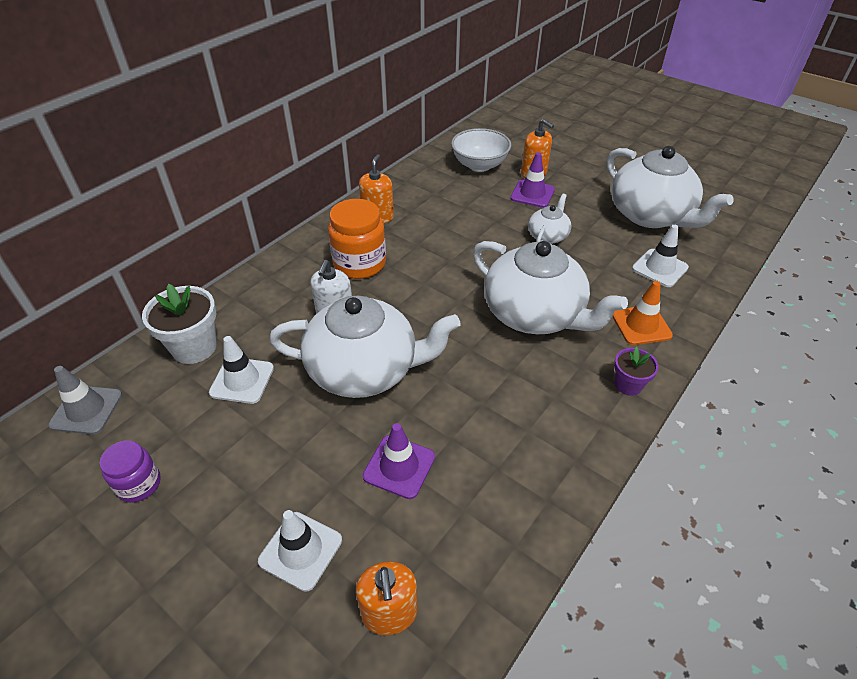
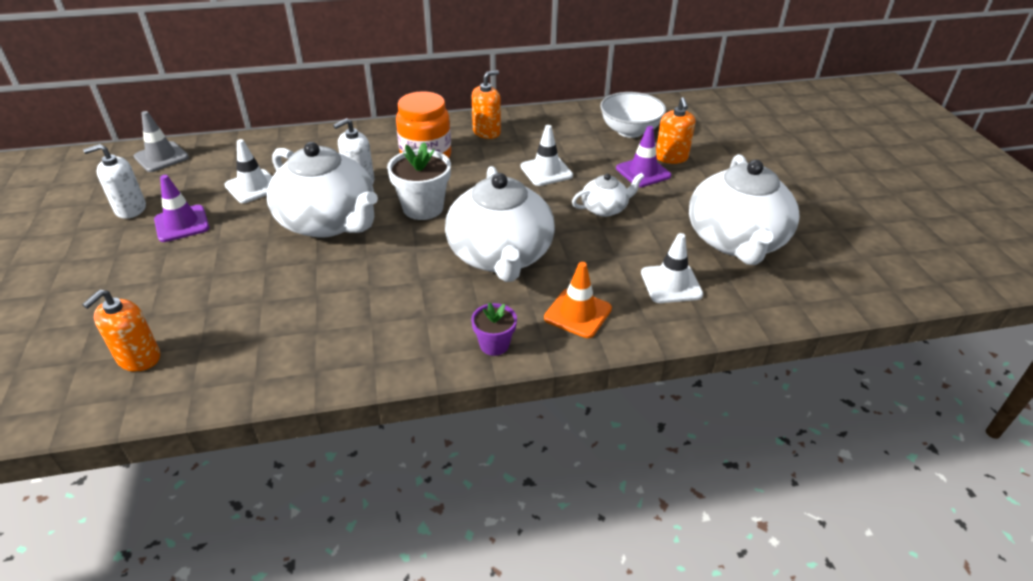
camera: 40 degrees right, 5 degrees down
purple jar [99,440,161,503] -> white soap dispenser [83,144,146,219]
white flower pot [142,284,217,364] -> white flower pot moved to [387,142,451,220]
white traffic cone [258,510,342,592] -> white traffic cone moved to [520,125,573,186]
purple traffic cone [363,423,435,499] -> purple traffic cone moved to [154,175,209,242]

